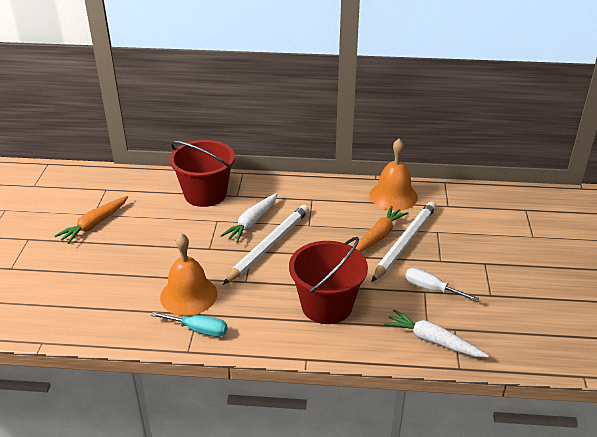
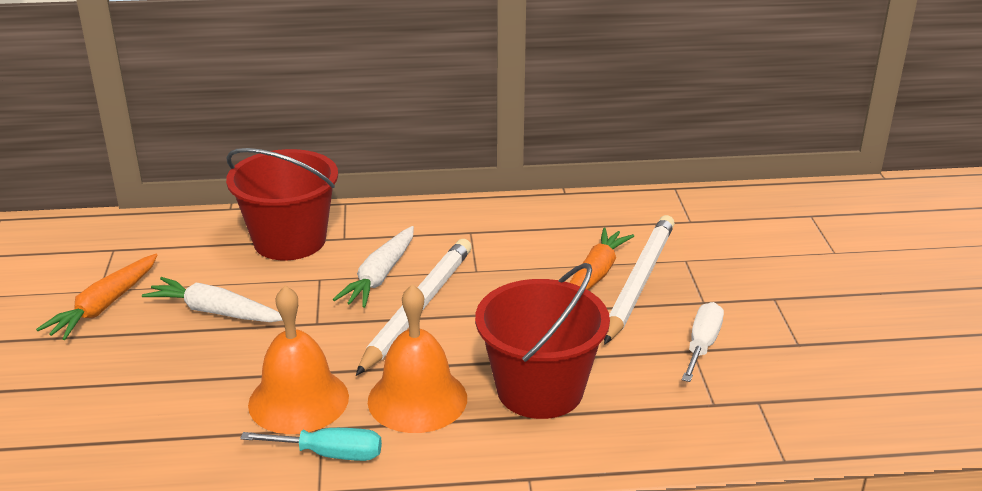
camera: 10 degrees left, 5 degrees down
orange bell [370,138,418,211] -> orange bell moved to [368,284,467,433]
white carrot [384,309,489,357] -> white carrot moved to [142,277,283,322]
white screwdriver [405,268,479,301] -> white screwdriver turned 90 degrees clockwise [682,302,724,382]

